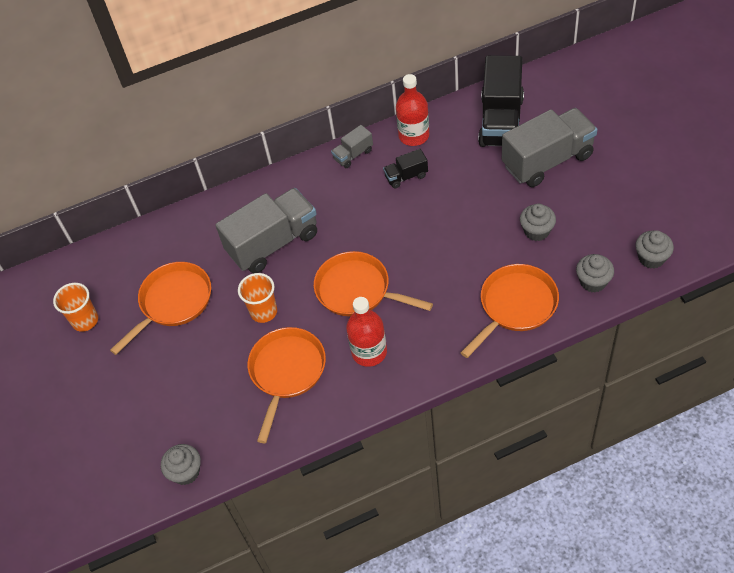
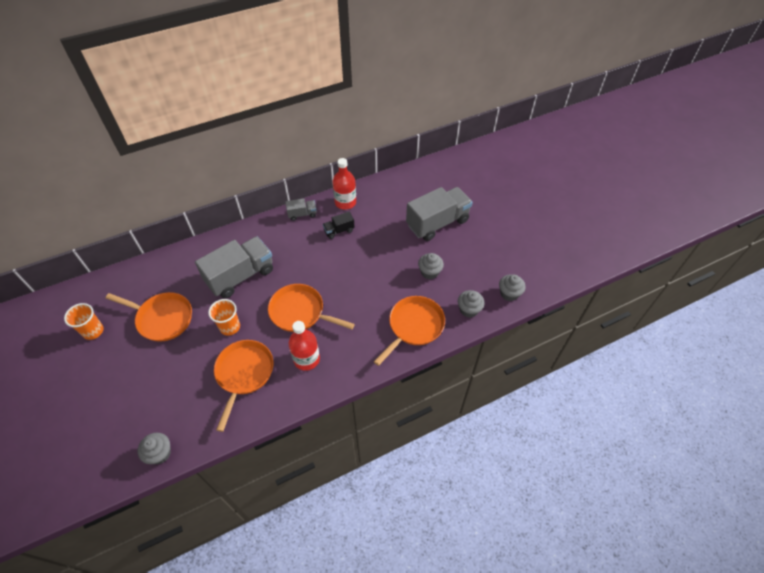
camera: 10 degrees left, 0 degrees up
orange pan [110,262,211,355] -> orange pan turned 75 degrees clockwise [105,292,192,342]
grey truck [331,125,373,168] -> grey truck turned 150 degrees counterclockwise [285,198,317,221]
black truck [478,56,524,147] -> none

